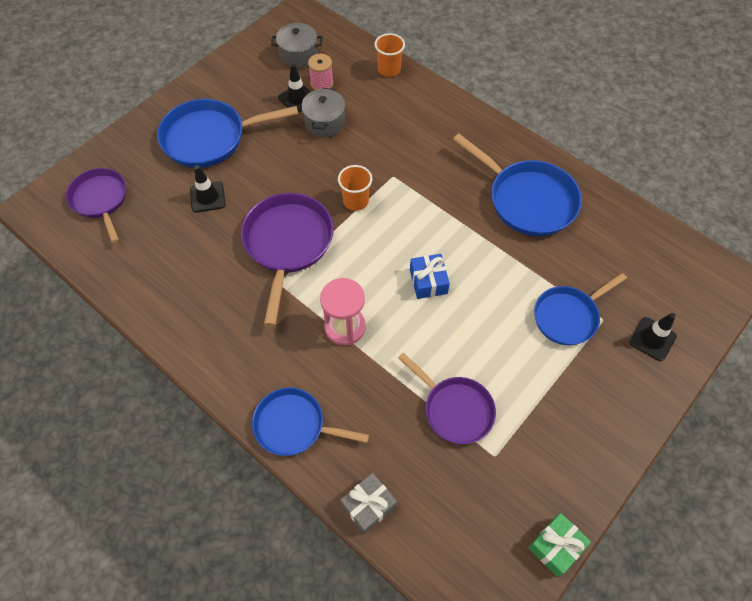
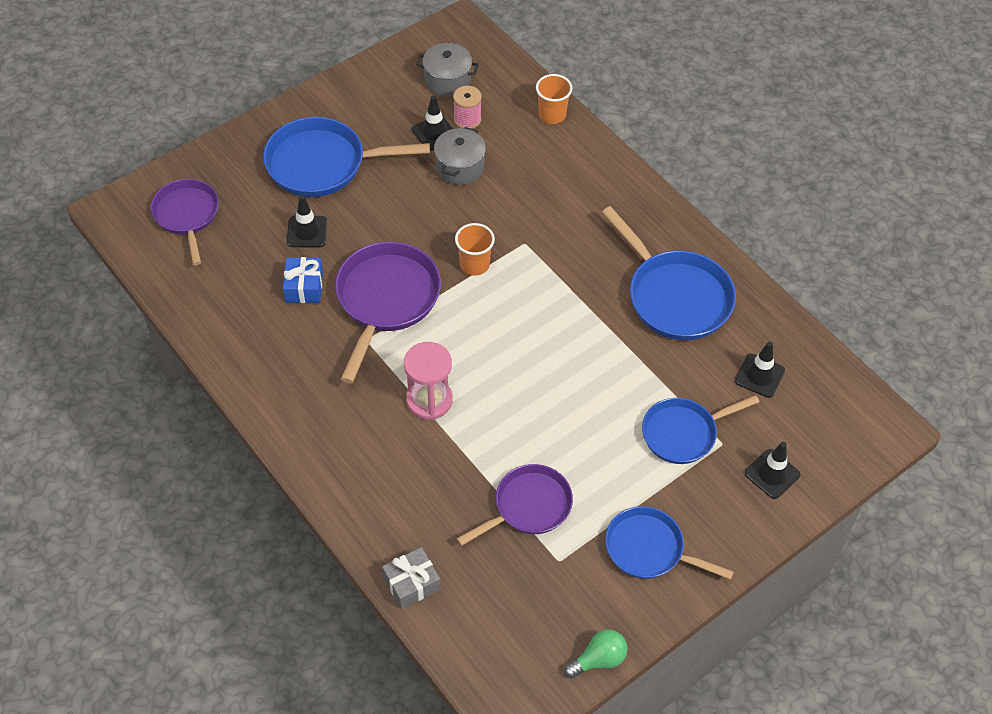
camera: 10 degrees right, 5 degrees down
blue pan [252,388,369,456] -> blue pan moved to [605,506,734,580]
purple pan [398,353,496,444] -> purple pan turned 90 degrees counterclockwise [457,464,573,546]
blue gift [410,254,450,299] -> blue gift moved to [283,257,323,303]
green gift [528,513,591,577] -> green light bulb [564,629,628,678]
none -> black traffic cone [735,341,785,398]

